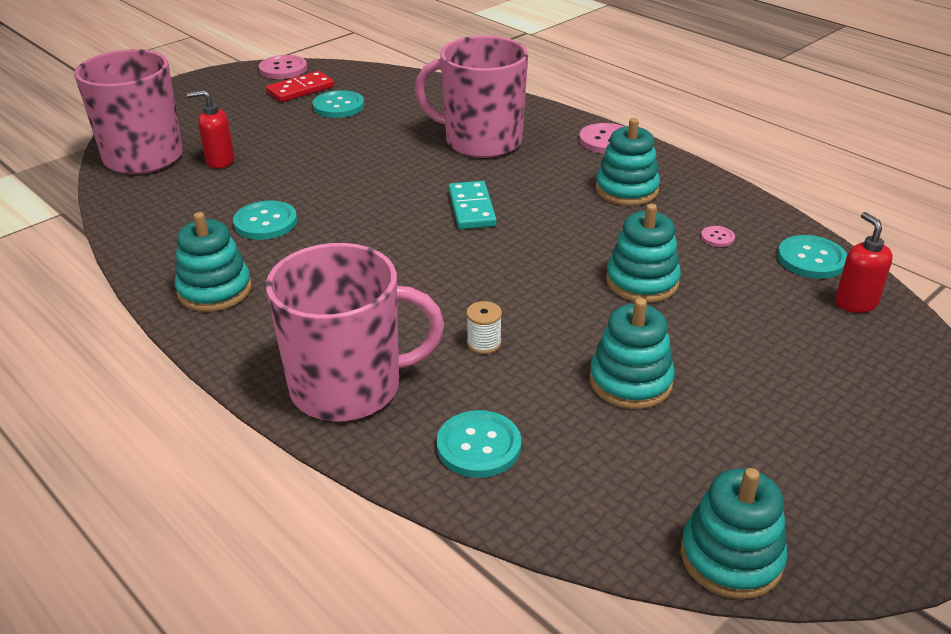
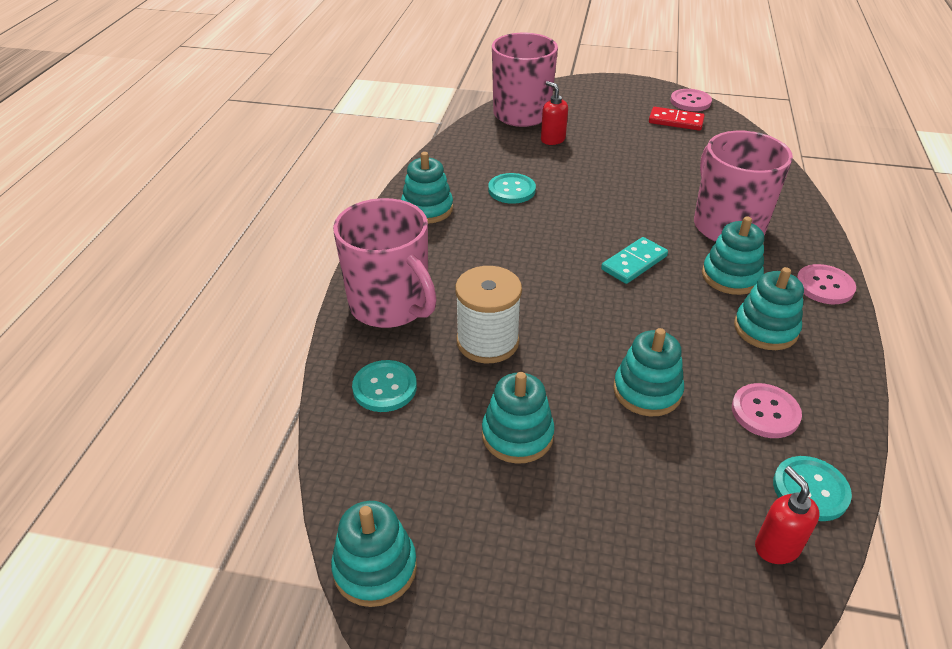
camera: 55 degrees right, 5 degrees up
turquoise button [313,90,364,118] -> none
white spool [466,301,502,354] -> white spool [455,266,522,363], size x2.24
pink button [701,226,735,247] -> pink button [732,383,802,438], size x1.95
red soap dispenser [835,212,893,313] -> red soap dispenser turned 60 degrees counterclockwise [755,466,820,564]
none -> turquoise stacking toy [702,216,764,295]

